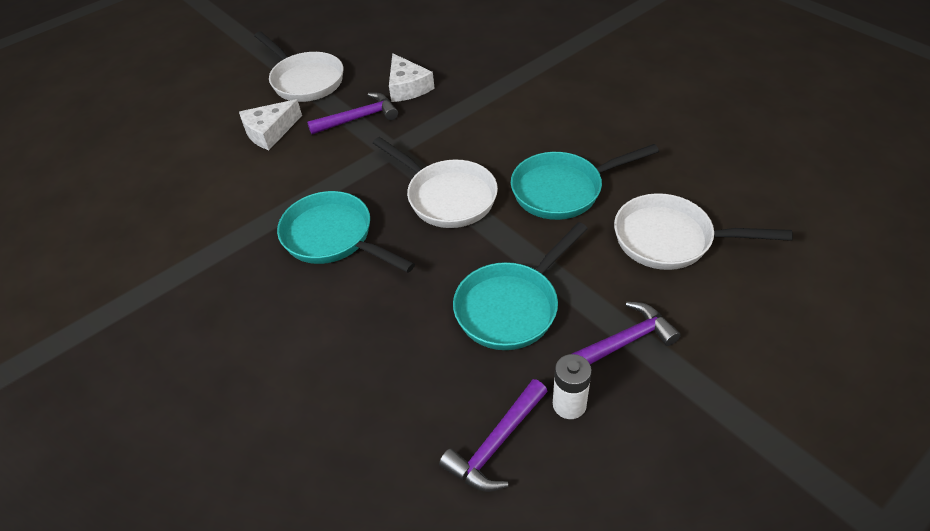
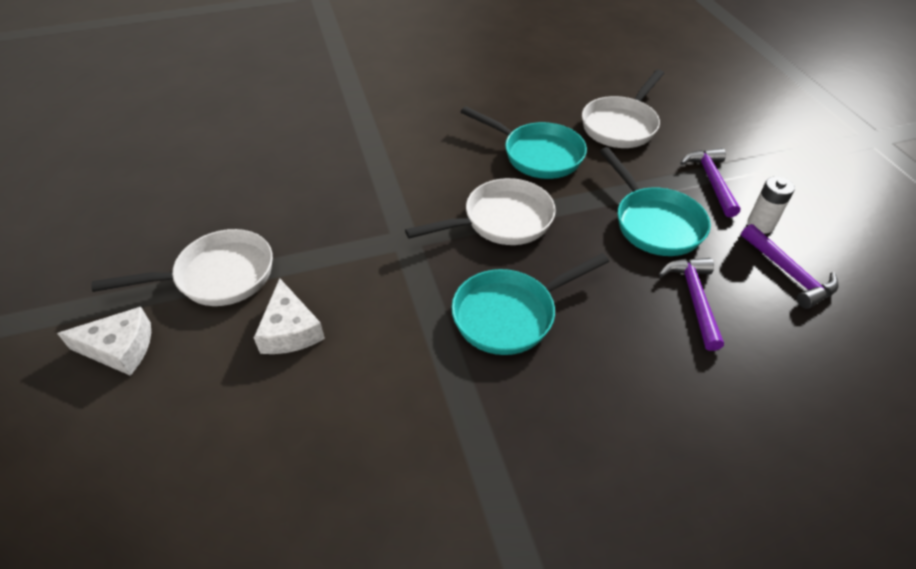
camera: 70 degrees left, 0 degrees up
purple hammer [307,93,398,134] -> purple hammer moved to [659,258,724,351]
white cheese [389,53,434,102] -> white cheese moved to [57,307,151,376]
turquoise pan [511,144,659,220] -> turquoise pan turned 60 degrees counterclockwise [461,106,587,179]

